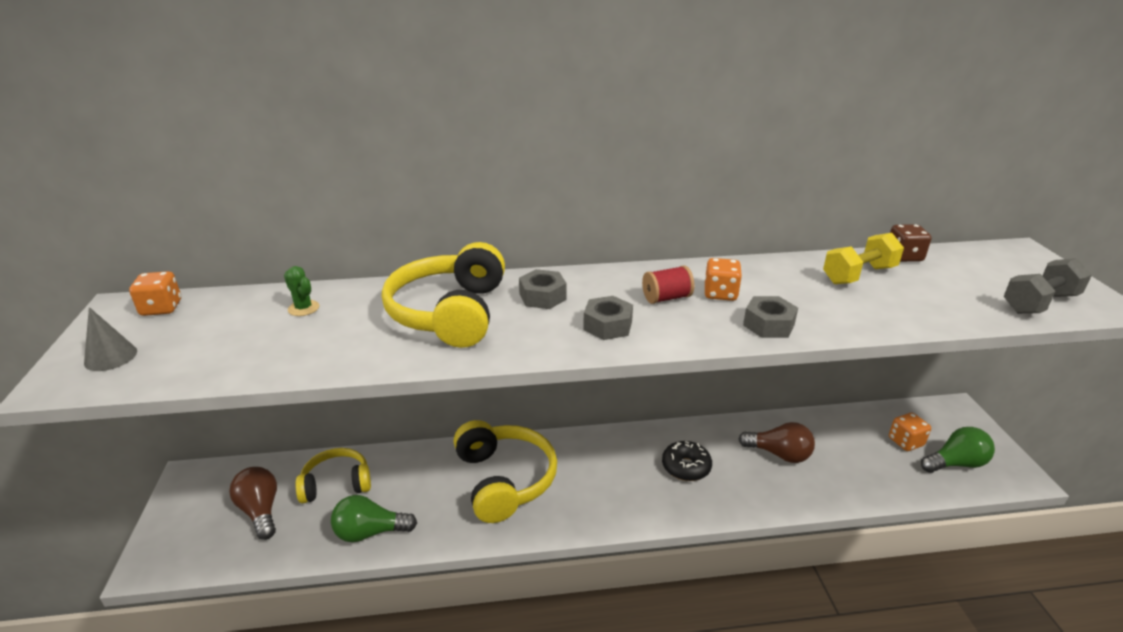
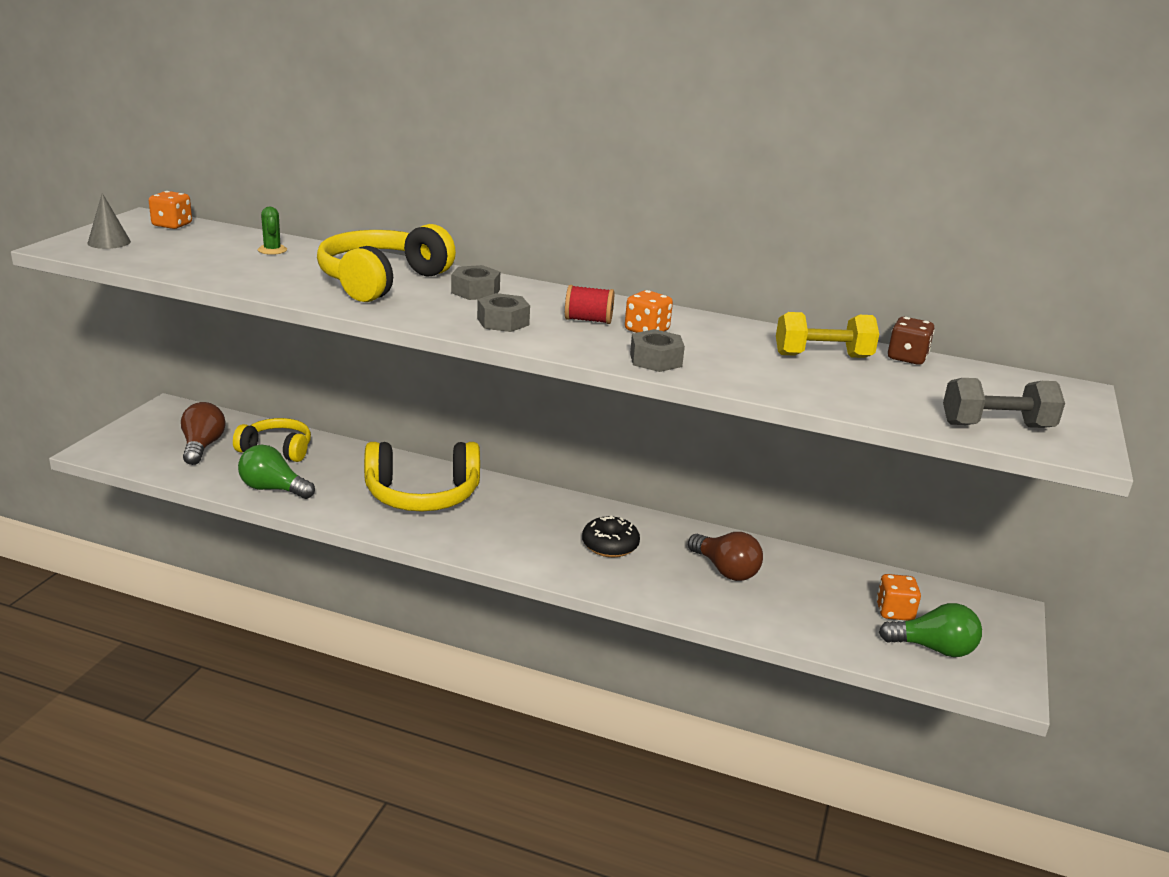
camera: 25 degrees right, 5 degrees down
yellow headphones [454,420,557,523] -> yellow headphones turned 75 degrees clockwise [364,442,480,511]

